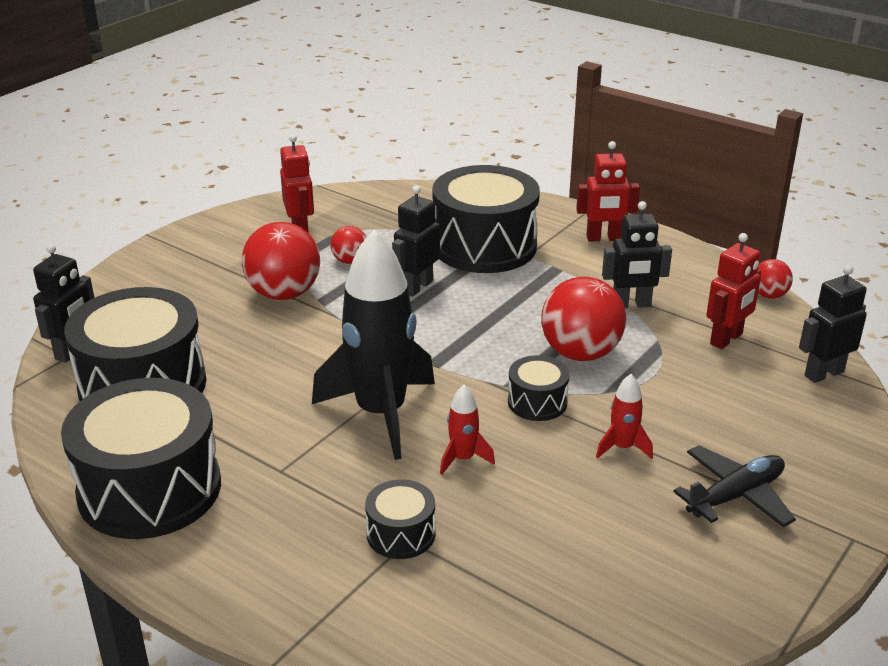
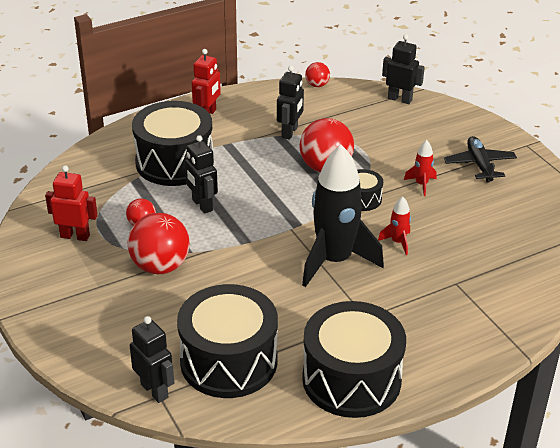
camera: 65 degrees left, 5 degrees up
black drum [365,479,435,559] -> none
red robot [706,233,761,349] -> none
black robot [799,265,867,383] -> black robot turned 120 degrees clockwise [382,34,425,104]

